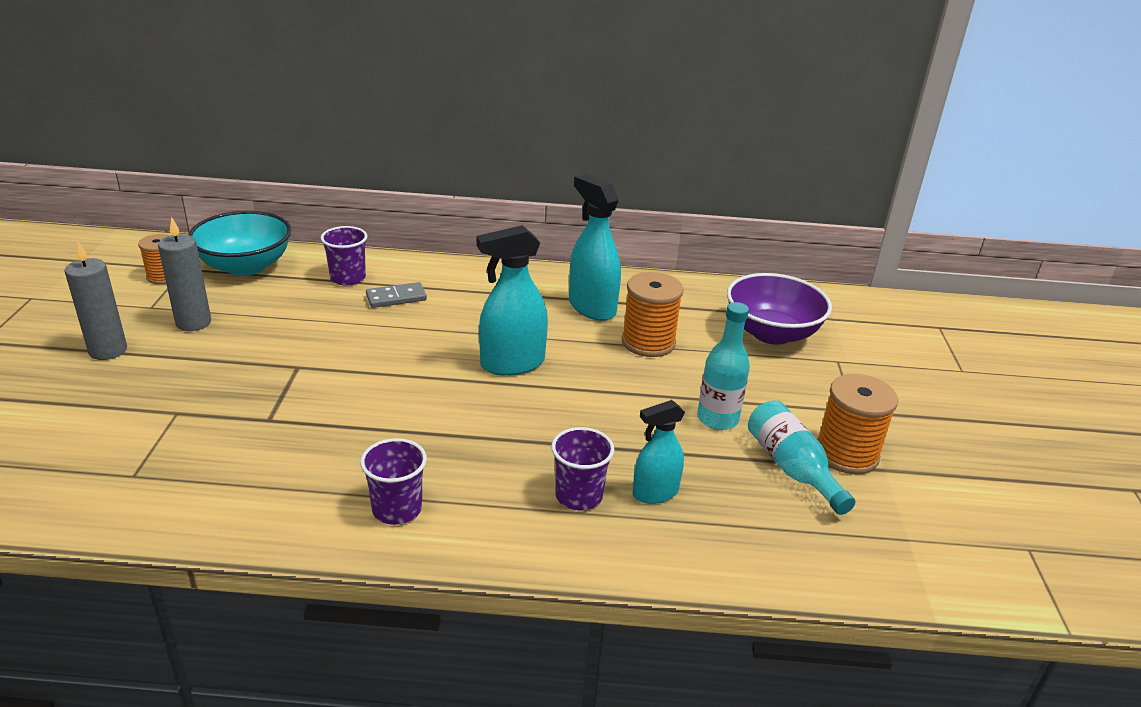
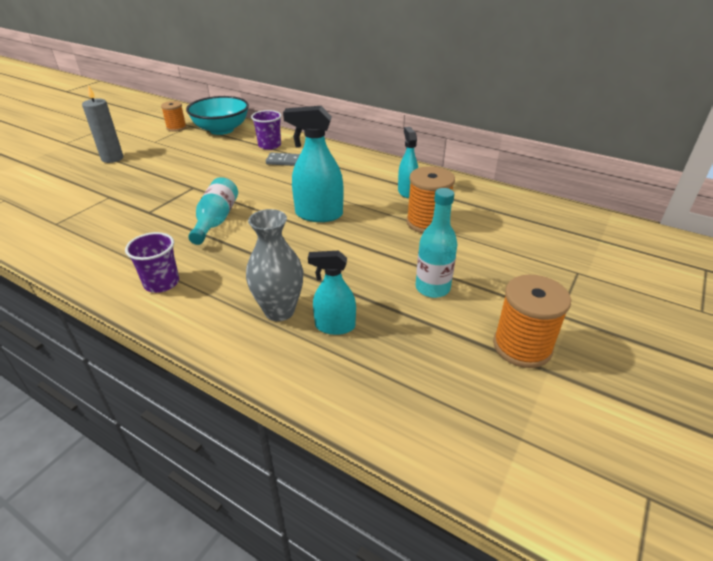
camera: 30 degrees right, 5 degrees up
grey candle [158,217,211,331] -> none
purple cup [551,427,615,510] -> grey vase [246,209,303,321]
turquoise spray bottle [569,174,621,321] -> turquoise spray bottle [398,127,418,198], size x0.63
purple bowl [727,273,832,345] -> none
turquoise bottle [748,400,855,515] -> turquoise bottle moved to [188,177,238,245]

